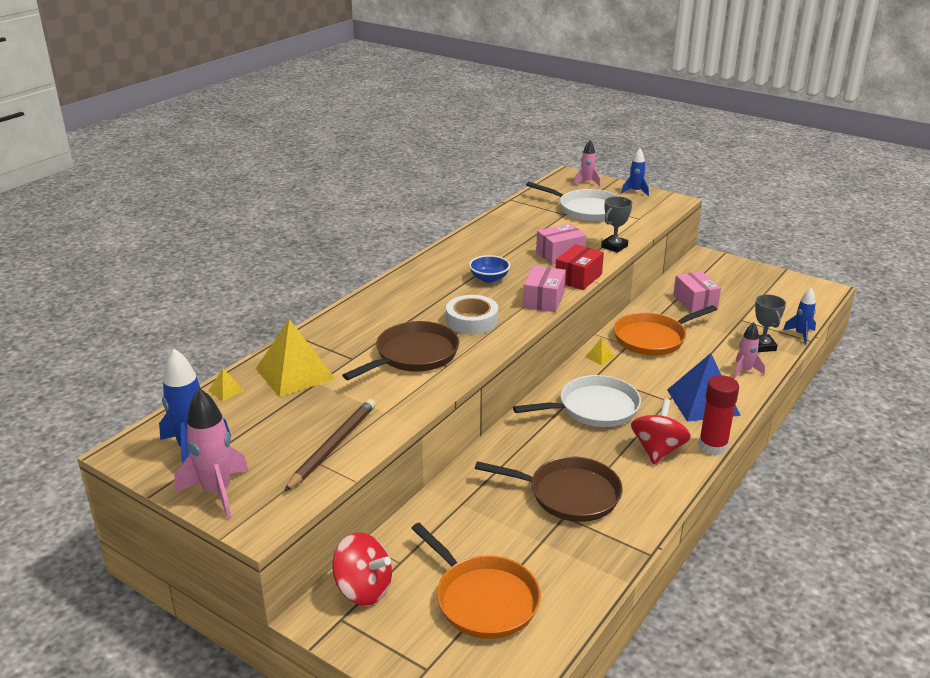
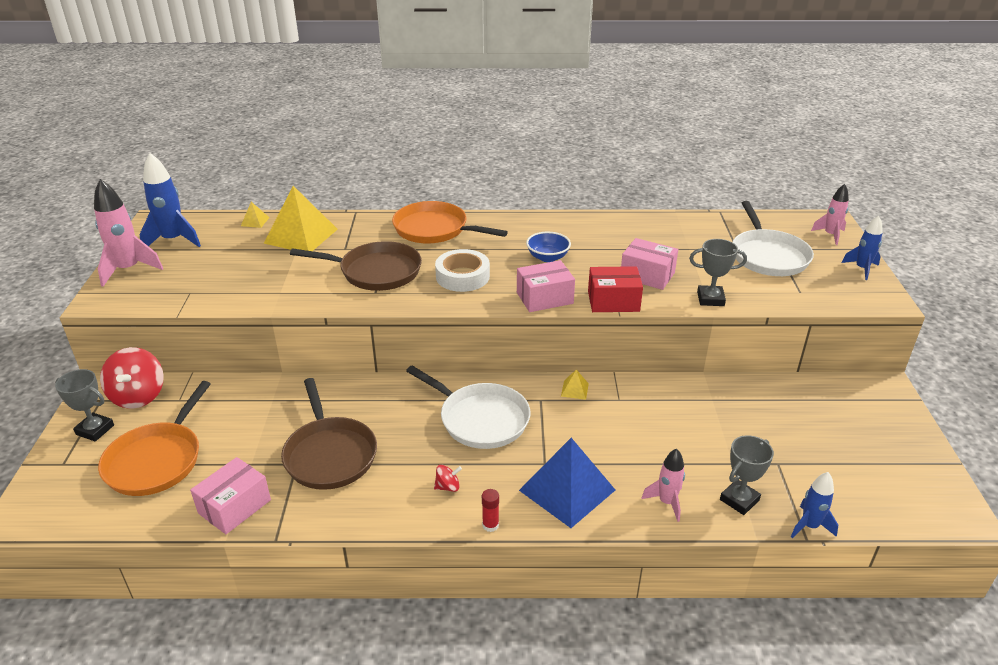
camera: 55 degrees right, 5 degrees up
brown pencil [284,399,376,492] -> none
orange pan [614,305,717,356] -> orange pan moved to [392,201,508,243]
red spinning top [631,399,691,464] -> red spinning top [434,465,462,492], size x0.46
pink box [673,271,721,313] -> pink box moved to [190,457,271,534]
red glue stick [698,375,739,455] -> red glue stick [482,489,499,532], size x0.48
none -> grey trophy [55,369,114,441]

